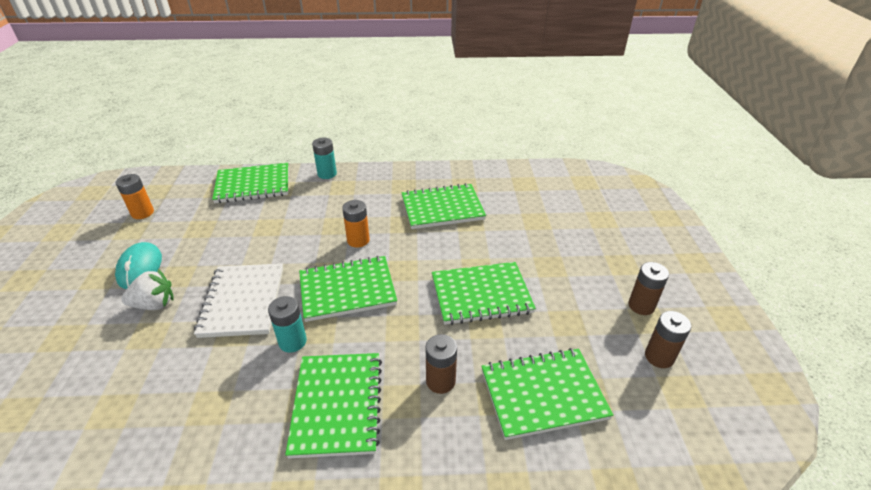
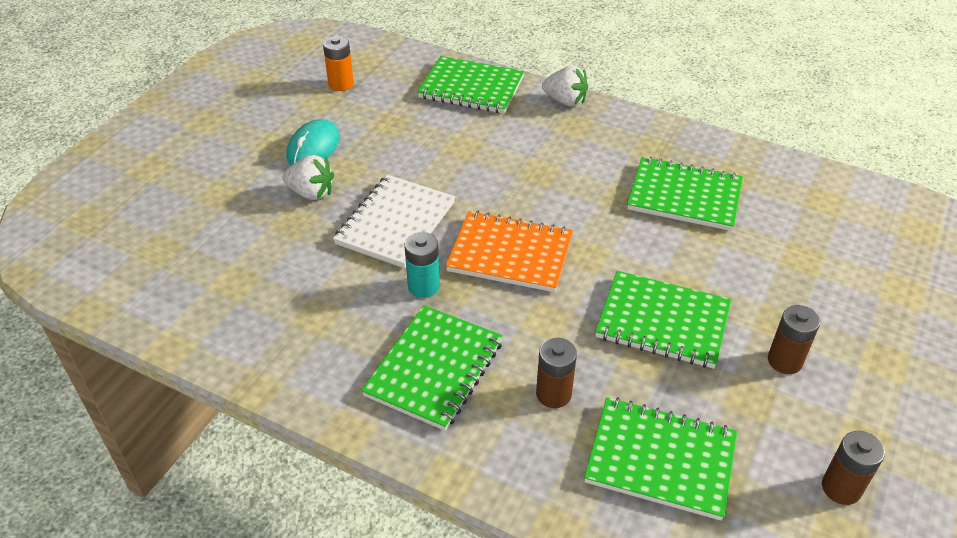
camera: 30 degrees right, 5 degrees up
green notebook [299,256,397,322] -> orange notebook [446,211,573,292]
turquoise battery [312,138,337,179] -> white strawberry [542,66,588,106]
orange battery [342,200,370,248] -> none
brown battery [628,262,669,315] -> brown battery moved to [768,305,820,374]

